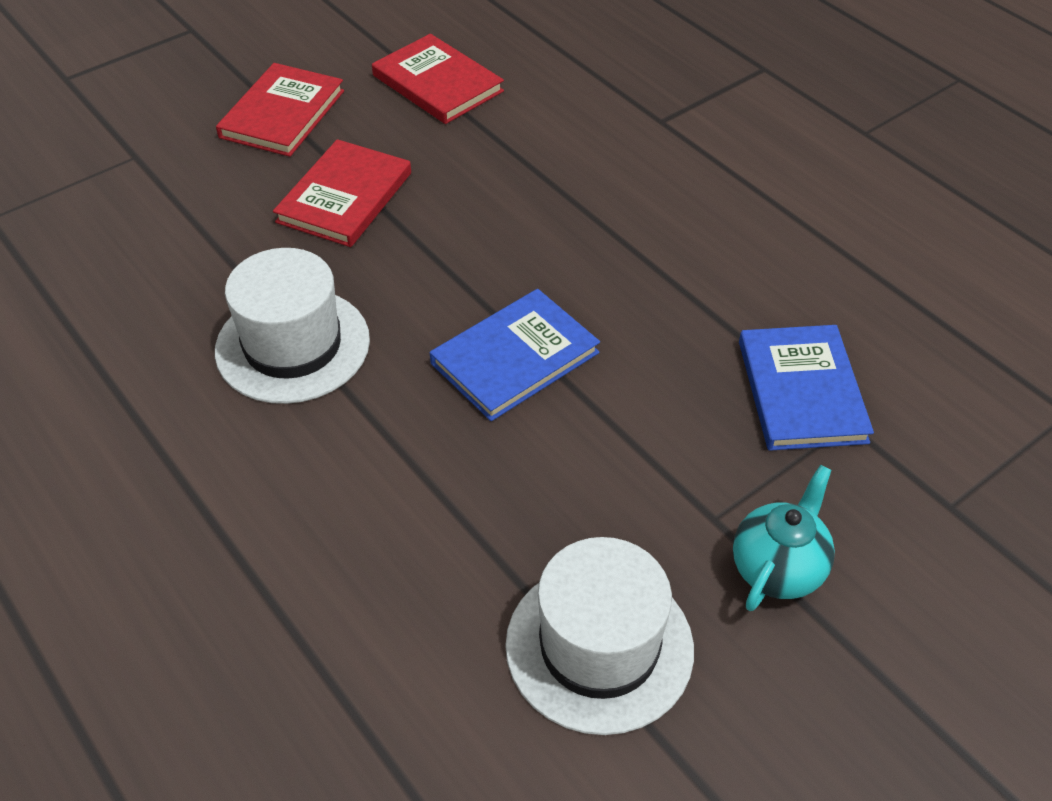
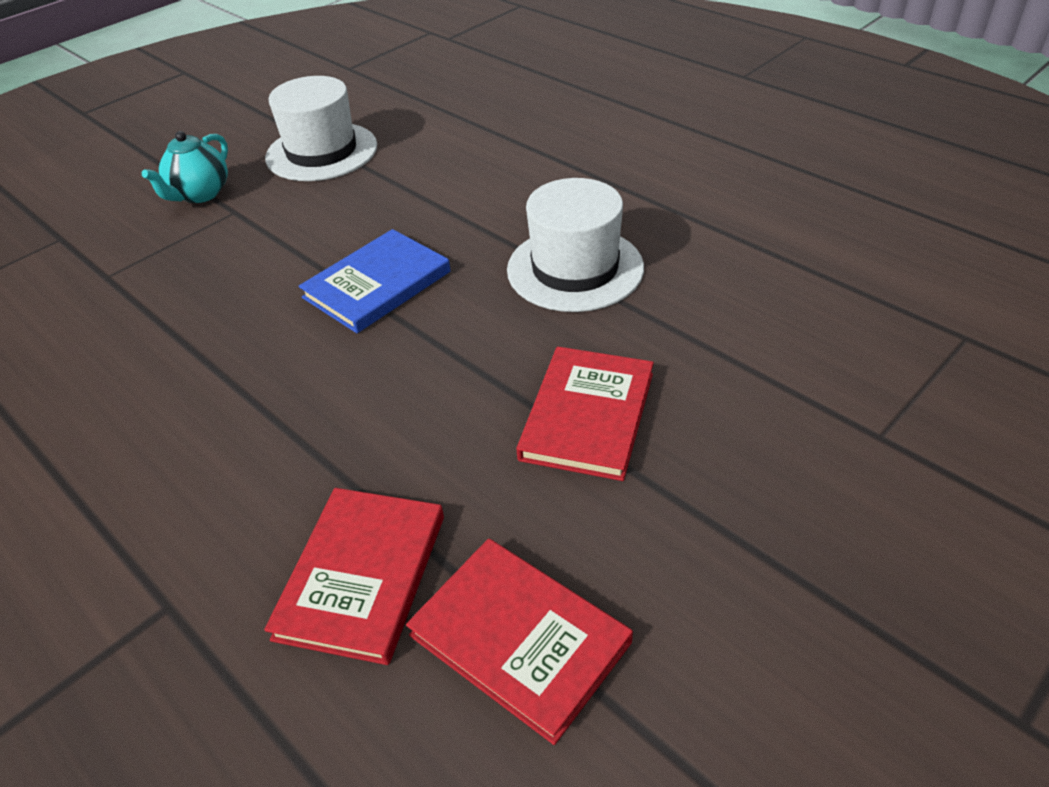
camera: 175 degrees right, 5 degrees down
red book [216,63,344,157] -> red book moved to [264,488,444,665]
blue book [739,325,874,451] -> none

